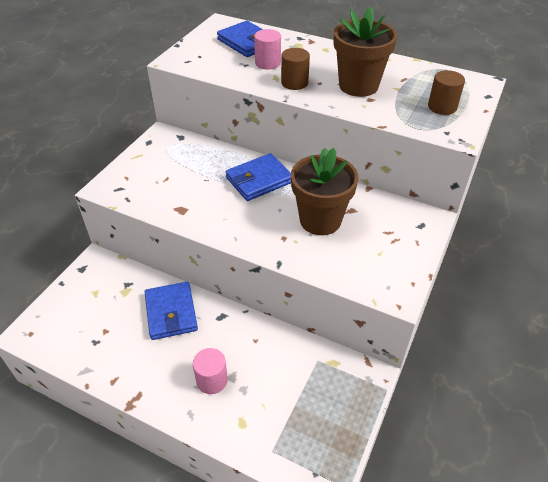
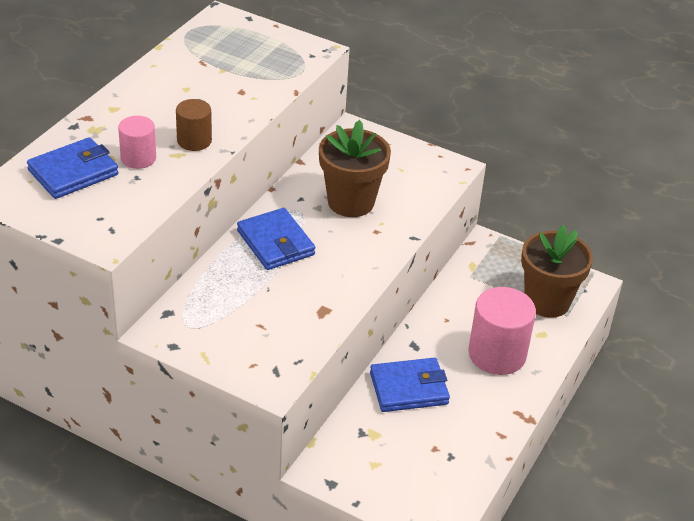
camera: 90 degrees left, 5 degrees down
pink cylinder [193,348,228,394] -> pink cylinder [468,287,536,375], size x1.75
brown flower pot [334,6,397,97] -> brown flower pot moved to [521,225,593,318]
brown cylinder [428,70,465,115] -> none

